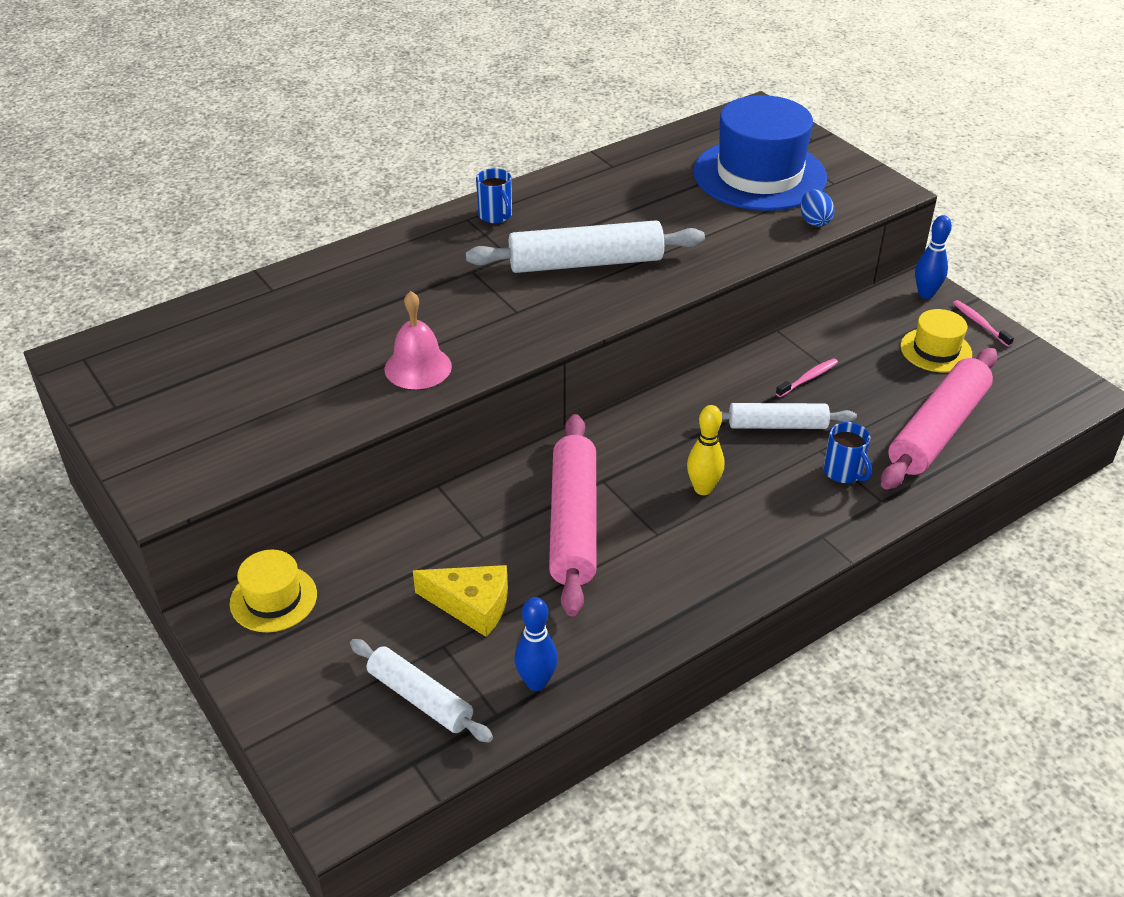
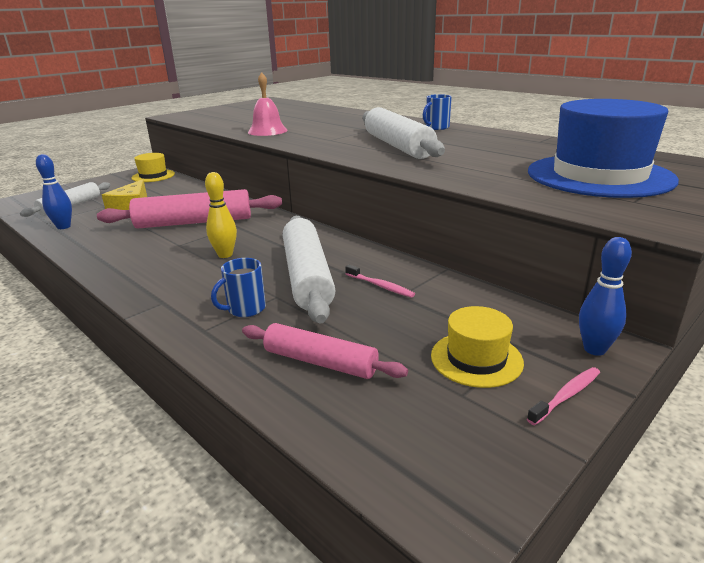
camera: 80 degrees right, 15 degrees down
white rolling pin [720,403,857,429] -> white rolling pin [283,216,335,323], size x1.63
blue egg [800,189,835,227] -> none
pink rolling pin [881,348,997,490] -> pink rolling pin [242,323,408,379], size x0.62

